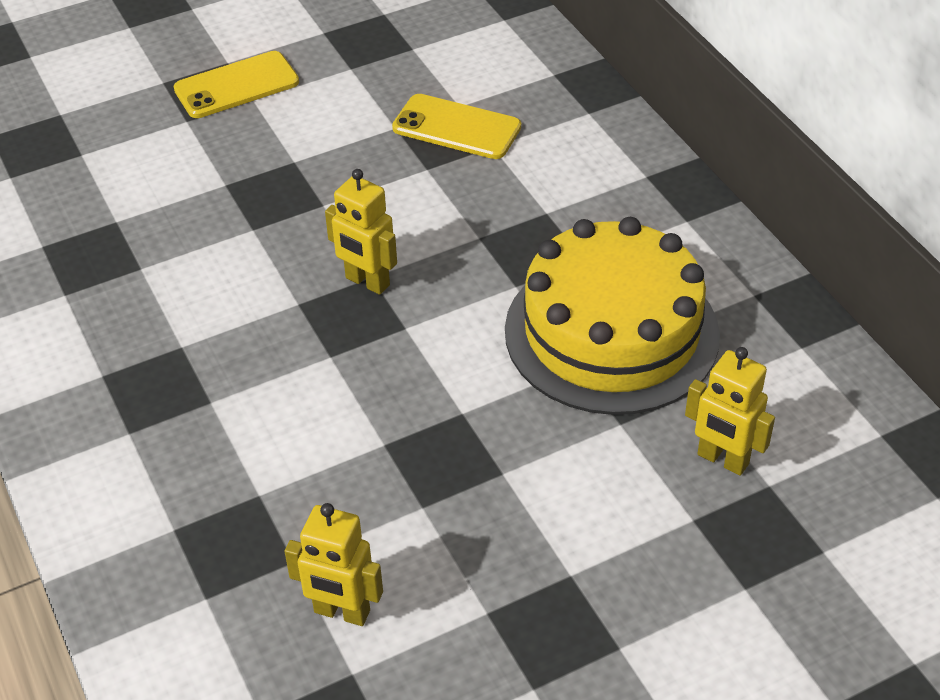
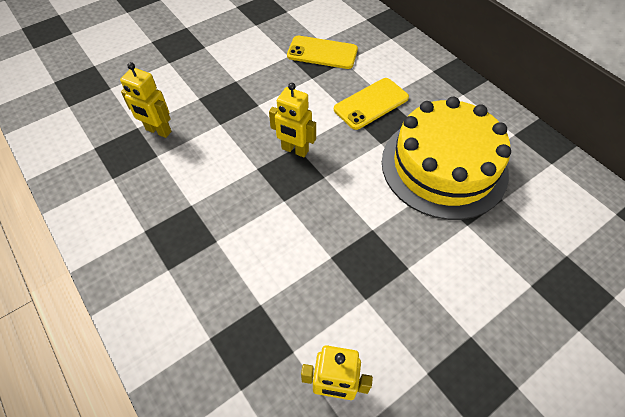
camera: 10 degrees left, 10 degrees up
yellow phone [174,51,299,118] -> yellow phone moved to [334,78,409,130]
yellow robot [685,347,775,476] -> yellow robot moved to [120,62,172,138]

